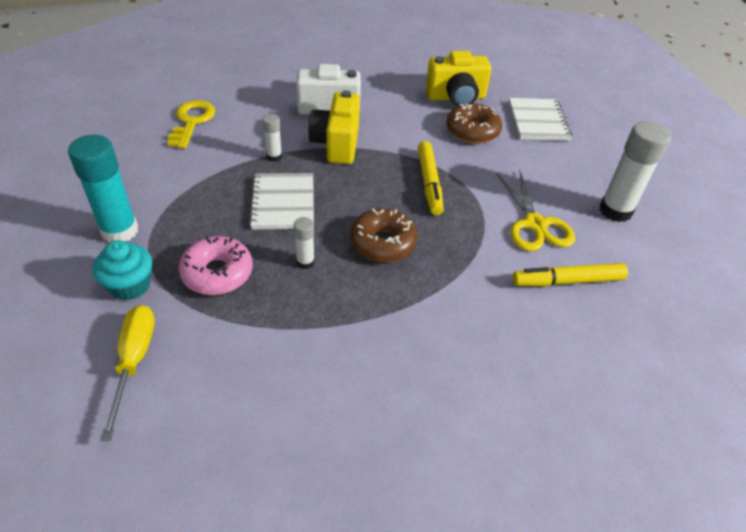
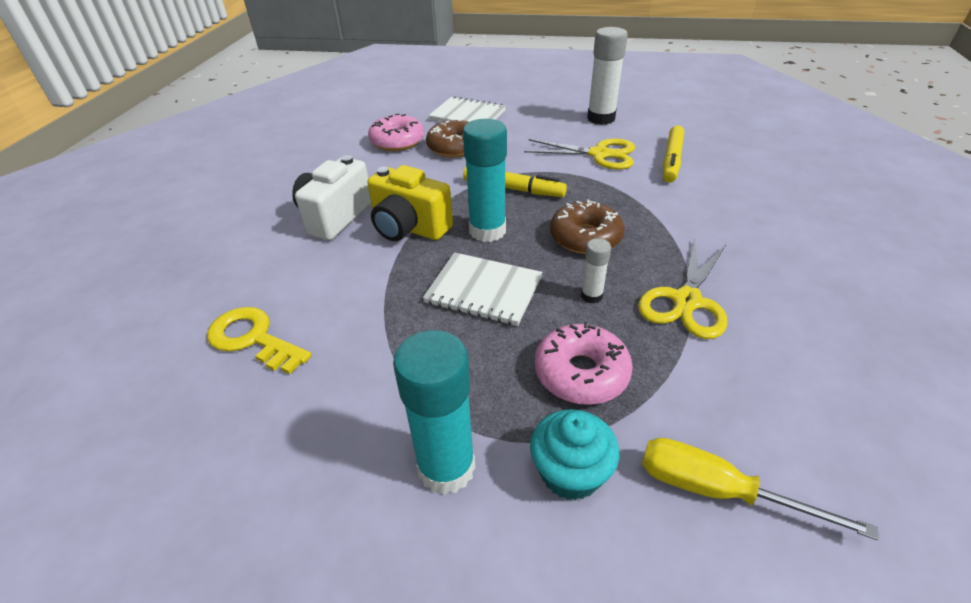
camera: 60 degrees left, 5 degrees down
white glue stick [262,114,282,162] -> none
yellow camera [426,51,492,106] -> pink donut [368,114,424,151]
none -> turquoise glue stick [463,119,507,242]
none -> yellow scissors [638,238,728,339]

